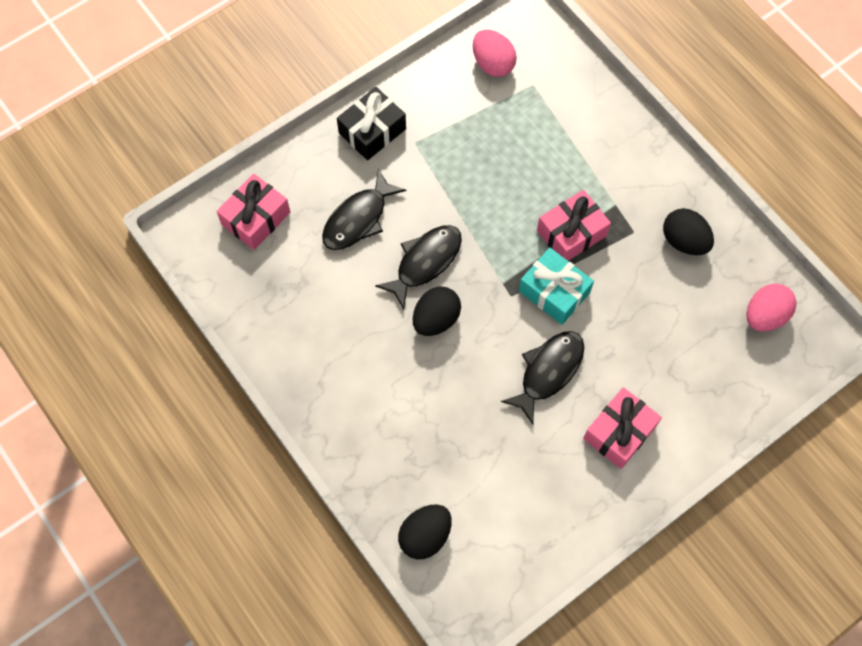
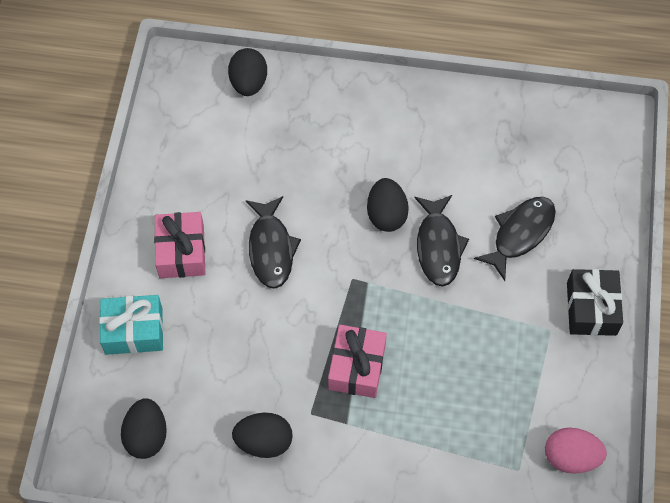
camera: 135 degrees right, 5 degrees down
pink gift [216,174,290,250] -> none
black fish [322,169,406,250] -> black fish turned 45 degrees clockwise [474,197,556,281]
turquoise gift [519,248,594,325] -> turquoise gift moved to [99,295,163,355]
pink egg [746,284,797,331] -> black egg [121,398,167,459]

